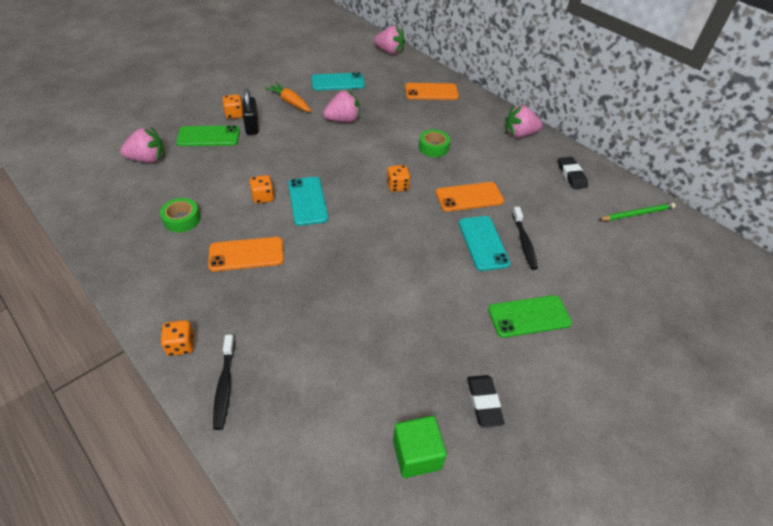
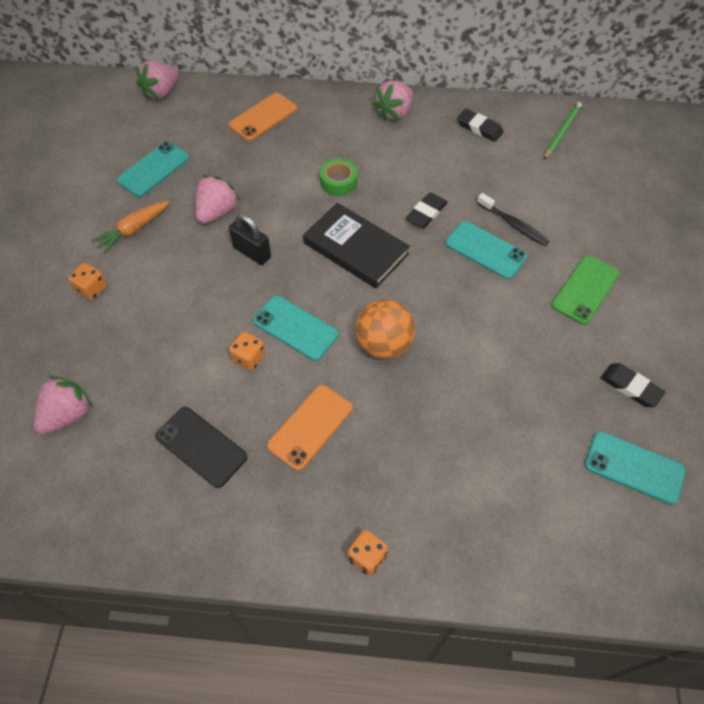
camera: 40 degrees left, 10 degrees up
green tape [160,198,200,233] -> black phone [155,407,247,488]
green phone [176,125,240,146] -> none
black toothbrush [213,335,235,430] -> none
black padlock [243,89,258,135] -> black padlock moved to [229,214,271,265]
orange carrot [265,82,311,112] -> orange carrot turned 45 degrees counterclockwise [91,201,170,254]
pink strawberry [374,26,405,55] -> pink strawberry turned 150 degrees clockwise [136,61,179,100]
orange dice [387,165,410,192] -> black book [303,203,410,288]
green cube [393,416,447,478] -> turquoise phone [585,431,686,505]
orange phone [436,182,504,212] -> black eraser [406,192,448,228]
none -> orange ball [355,299,415,359]

